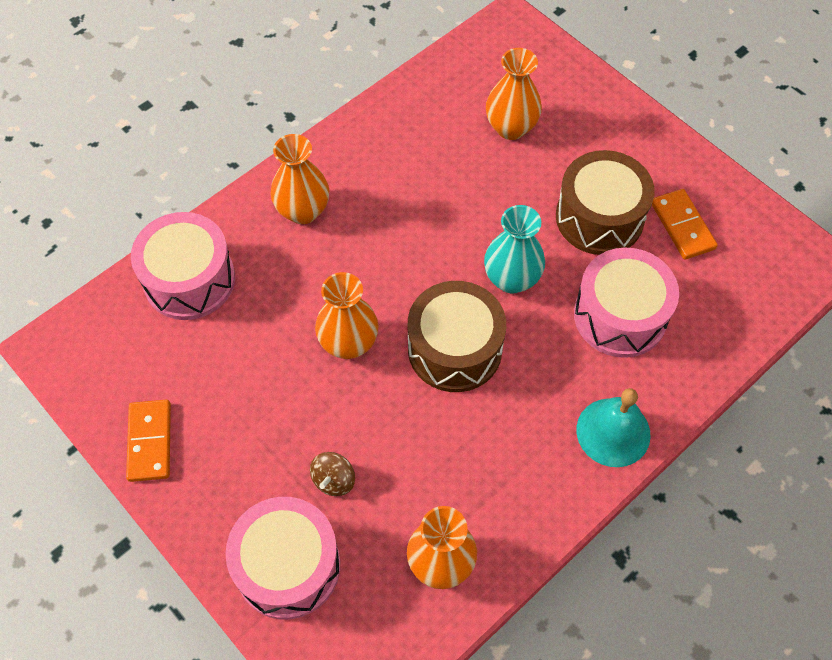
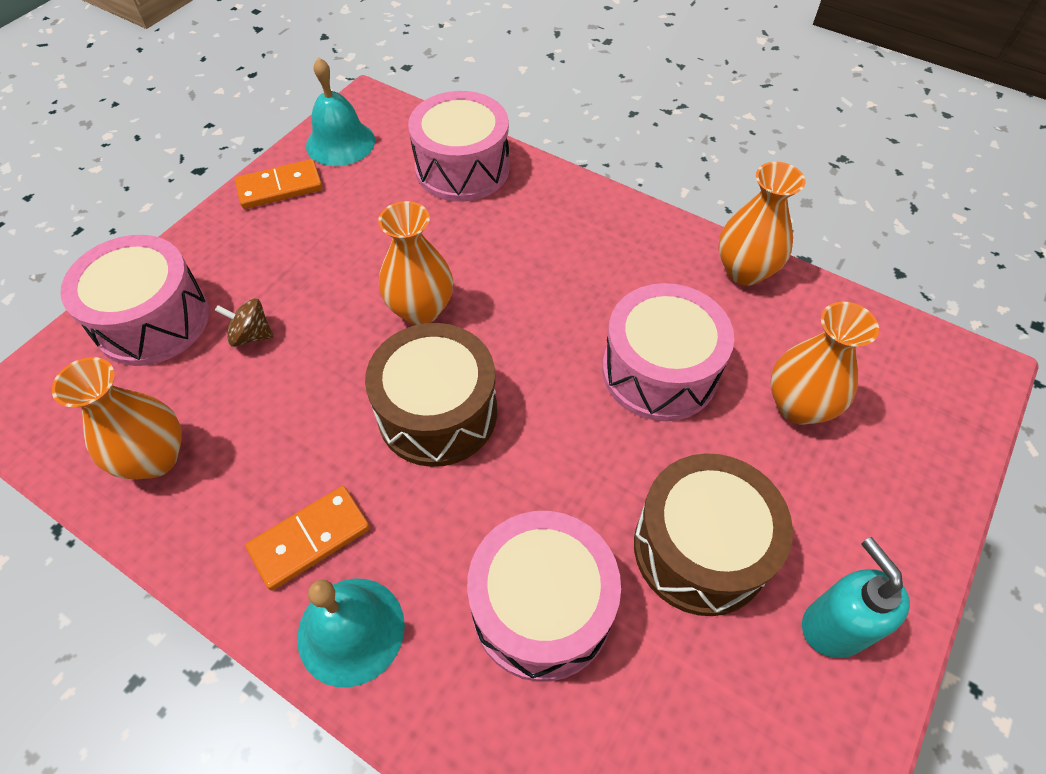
camera: 75 degrees right, 5 degrees down
orange vase [270,134,329,224] -> orange vase moved to [718,162,806,285]
turquoise vase [484,205,545,294] -> none
orange domino [652,189,718,260] -> orange domino moved to [246,486,370,591]
none -> turquoise bell [306,57,375,166]
none -> pink drum [602,283,734,421]
none -> turquoise soap dispenser [802,537,910,658]

